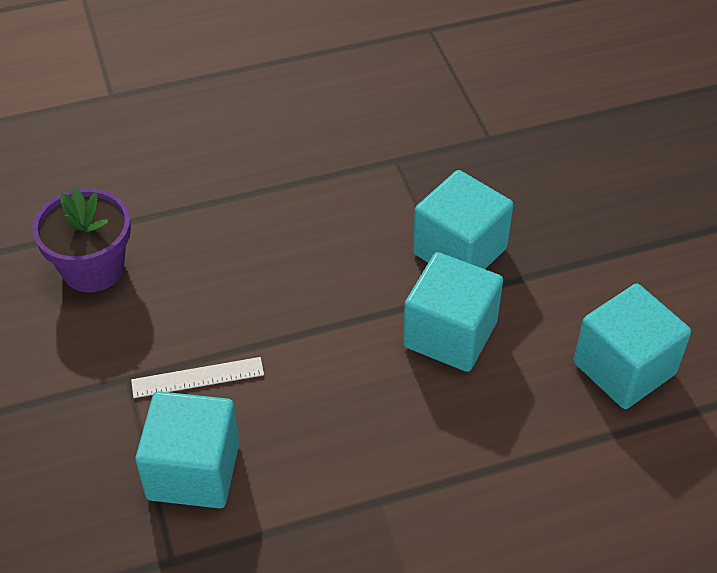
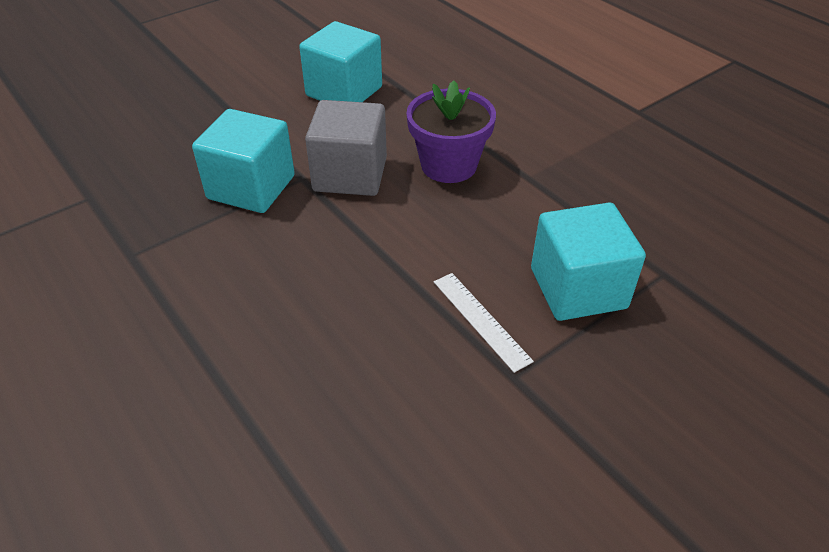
camera: 110 degrees left, 5 degrees down
purple flower pot [32,187,131,292] -> purple flower pot moved to [406,80,496,183]
turquoise cube [403,252,503,372] -> grey cube [305,100,387,196]

